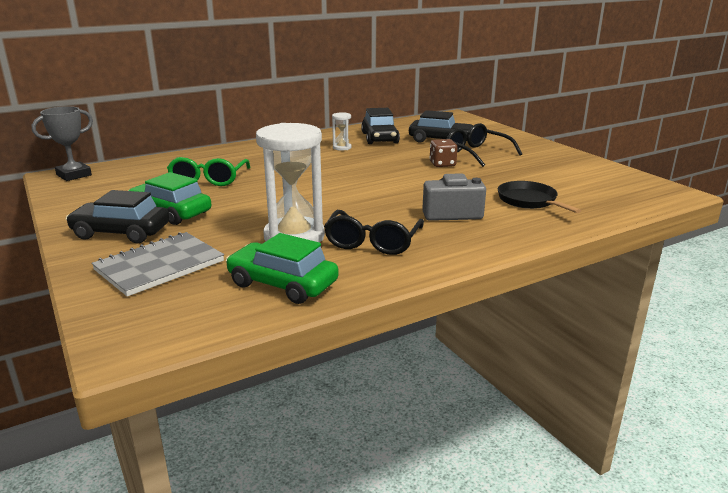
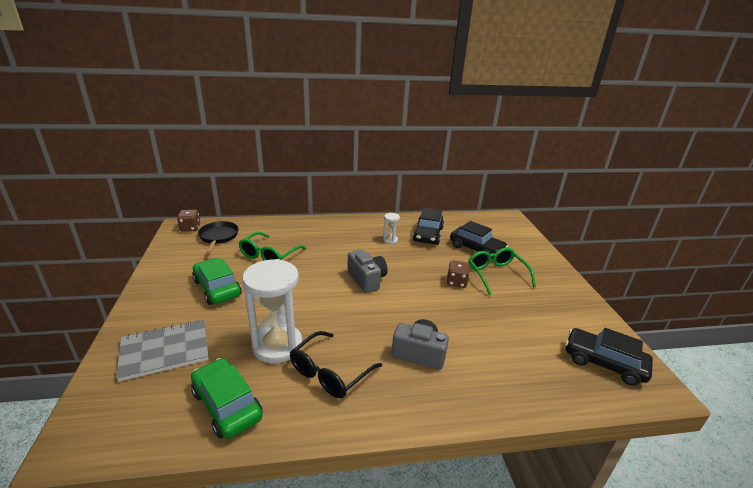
camera: 20 degrees right, 5 degrees up
grey trophy [32,106,93,181] -> brown dice [177,210,200,232]
black car [66,190,170,244] -> black car moved to [566,328,653,386]
black glasses [447,123,522,167] -> green glasses [468,248,536,295]
black pan [498,181,582,213] -> black pan moved to [198,221,239,254]
none -> grey camera [348,249,388,293]

